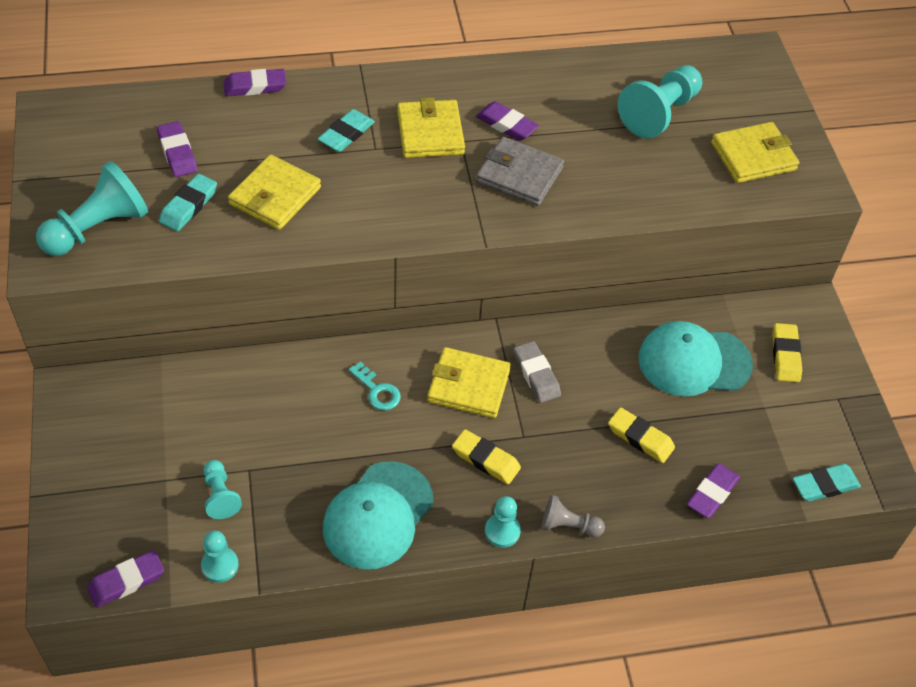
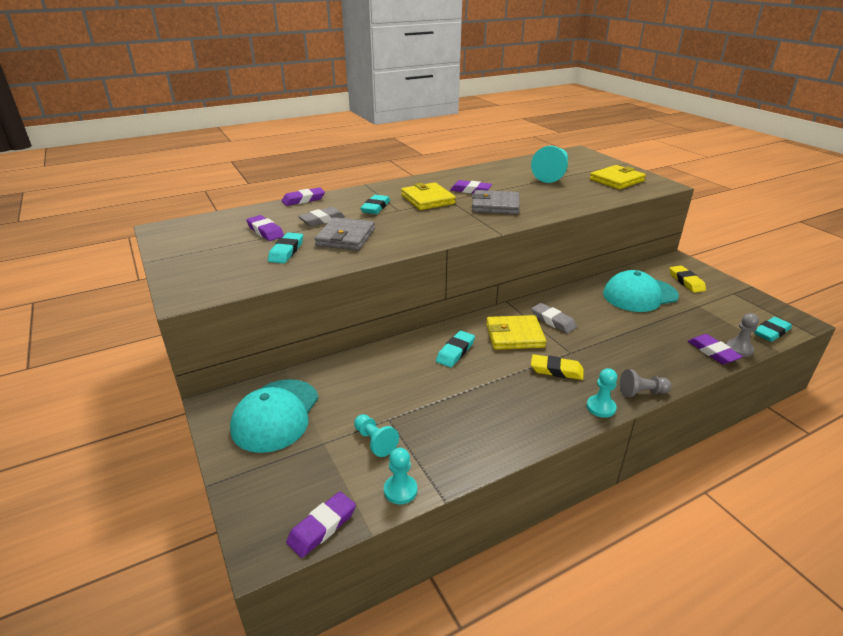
camera: 15 degrees left, 20 degrees down
turquoise pawn [36,161,148,256] -> none
yellow wallet [228,155,321,230] -> grey wallet [315,217,375,250]
turquoise cap [323,461,433,569] -> turquoise cap moved to [230,379,318,453]
turquoise key [349,361,401,410] -> turquoise eraser [436,331,475,367]
yellow eraser [608,407,675,463] -> none
purple eraser [687,463,740,518] -> purple eraser turned 45 degrees counterclockwise [688,334,743,364]
none -> grey eraser [298,207,345,226]
none -> grey pawn [726,313,759,357]

